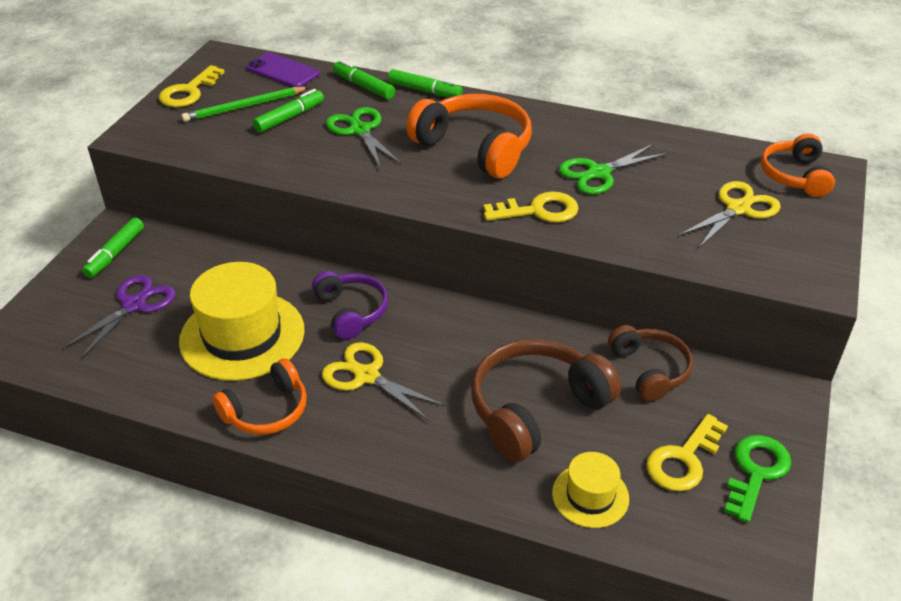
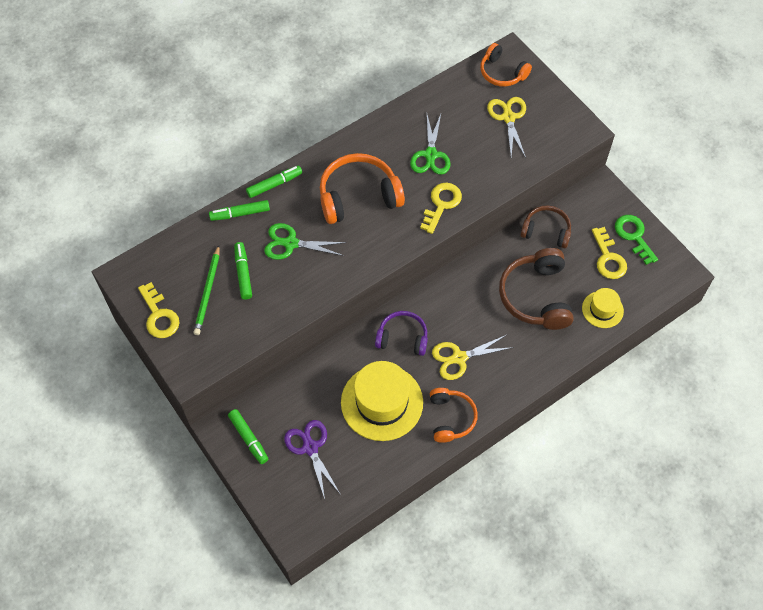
camera: 55 degrees left, 20 degrees up
purple phone [246,52,320,87] -> none

